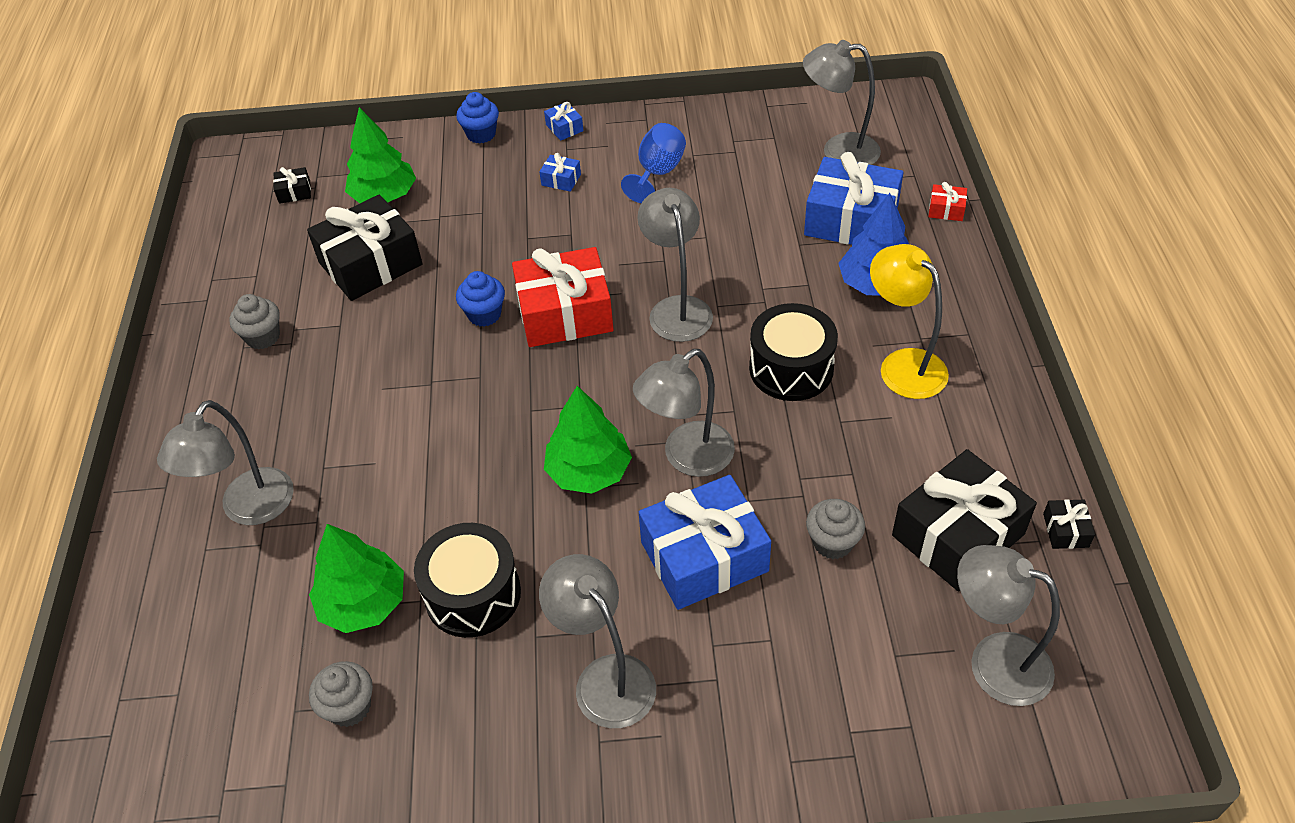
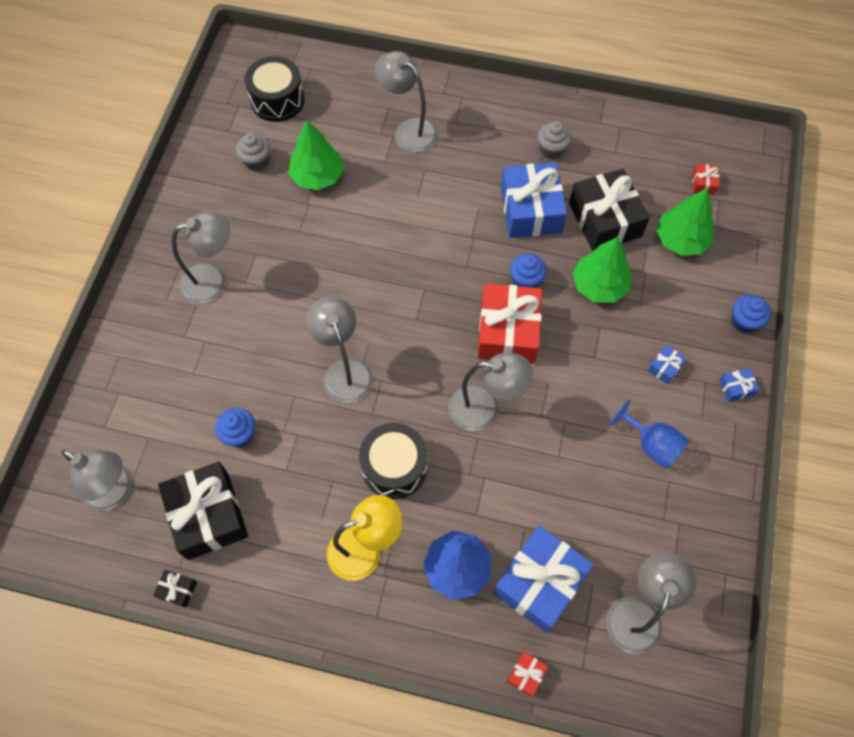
camera: 105 degrees right, 15 degrees up
black gift [273,167,311,204] -> red gift [693,164,719,195]
black drum [414,523,521,638] -> black drum moved to [245,56,304,122]
green tree [544,386,632,494] -> green tree moved to [572,237,631,302]
blue gift [639,475,771,610] -> blue gift moved to [501,162,567,238]
grey cupcake [806,499,865,559] -> blue cupcake [215,408,255,447]
grey lamp [957,545,1060,706] -> grey lamp turned 75 degrees clockwise [61,450,132,512]

